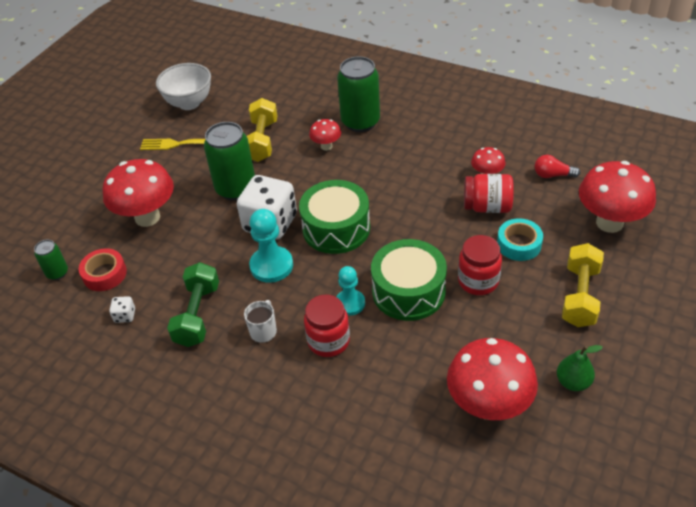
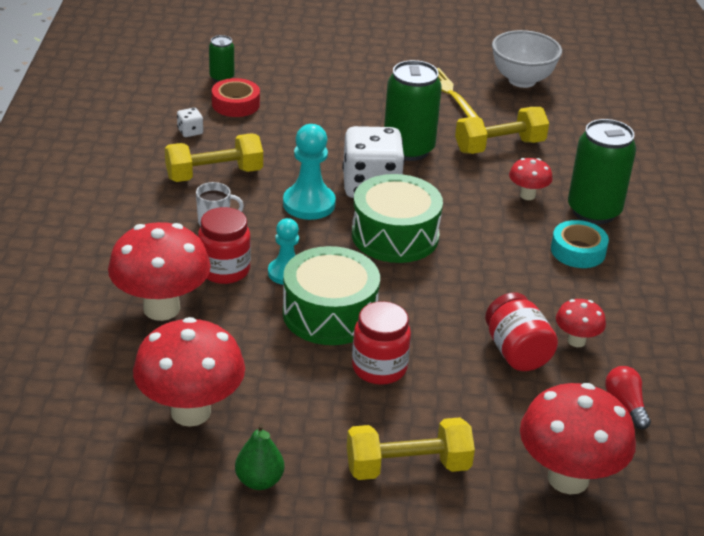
camera: 60 degrees right, 10 degrees down
red mushroom [103,159,174,227] -> red mushroom moved to [108,222,211,321]
green dumbbell [167,262,219,347] -> yellow dumbbell [165,133,263,182]
turquoise tape [497,218,543,261] -> turquoise tape moved to [551,220,609,268]

